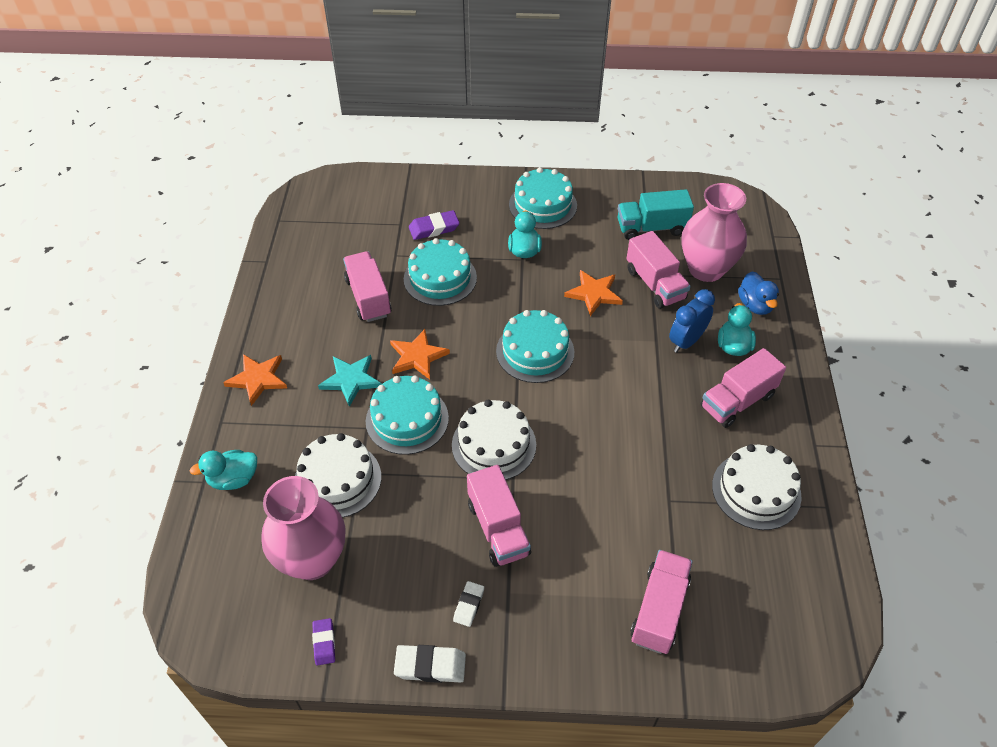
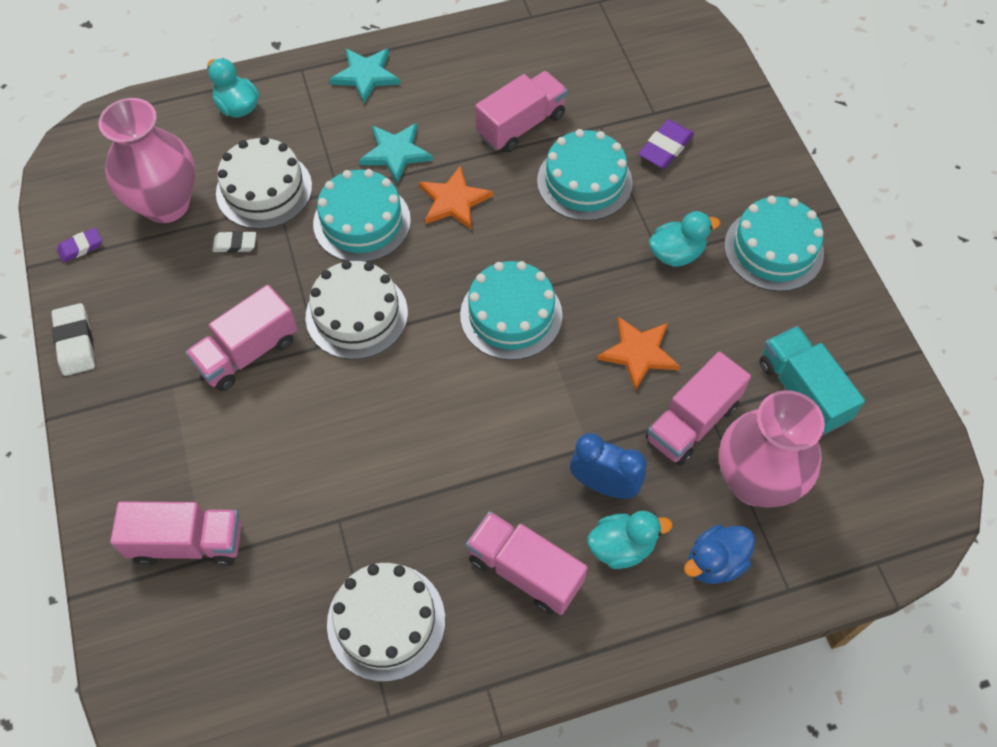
camera: 70 degrees right, 10 degrees up
orange star [223,354,287,406] -> turquoise star [329,48,400,103]
purple eraser [409,210,460,240] -> purple eraser turned 75 degrees clockwise [638,119,694,169]
white eraser [453,581,484,627] -> white eraser moved to [213,231,256,253]

